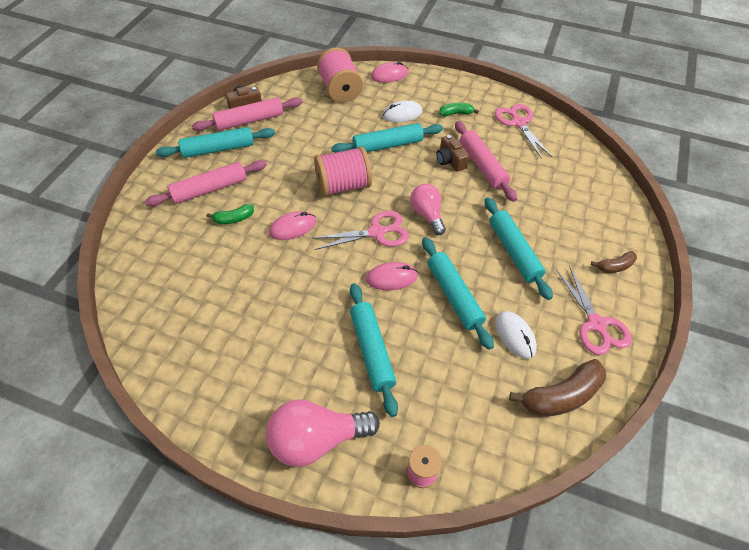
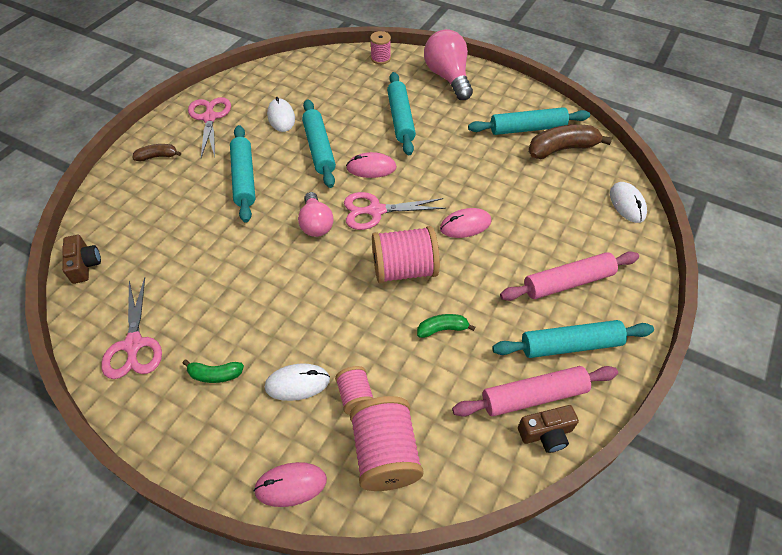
camera: 170 degrees left, 0 degrees up
green banana [207,204,254,224] -> green banana moved to [417,314,475,338]
pink light bulb [266,399,380,467] -> pink light bulb turned 105 degrees counterclockwise [424,29,473,100]
turquoise rolling pin [331,123,443,153] -> turquoise rolling pin moved to [468,107,590,135]
brown camera [436,135,469,172] -> brown camera moved to [62,235,101,284]
pink rolling pin [455,121,517,202] -> none
brown banana [509,359,606,417] -> brown banana moved to [528,125,612,159]
none -> pink spool [335,366,373,415]
none -> white mouse [610,182,647,223]

